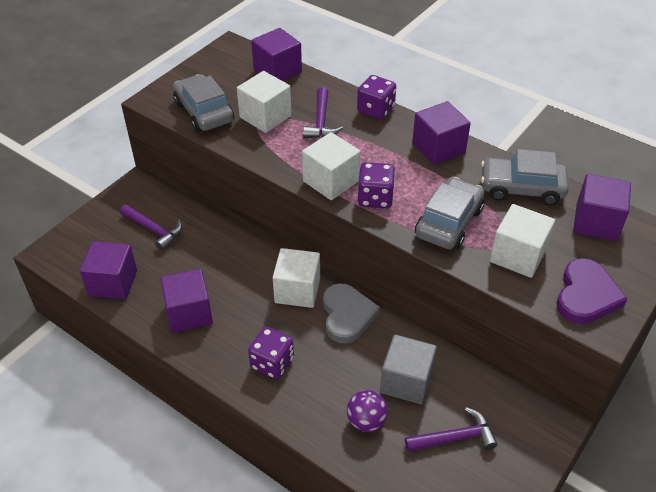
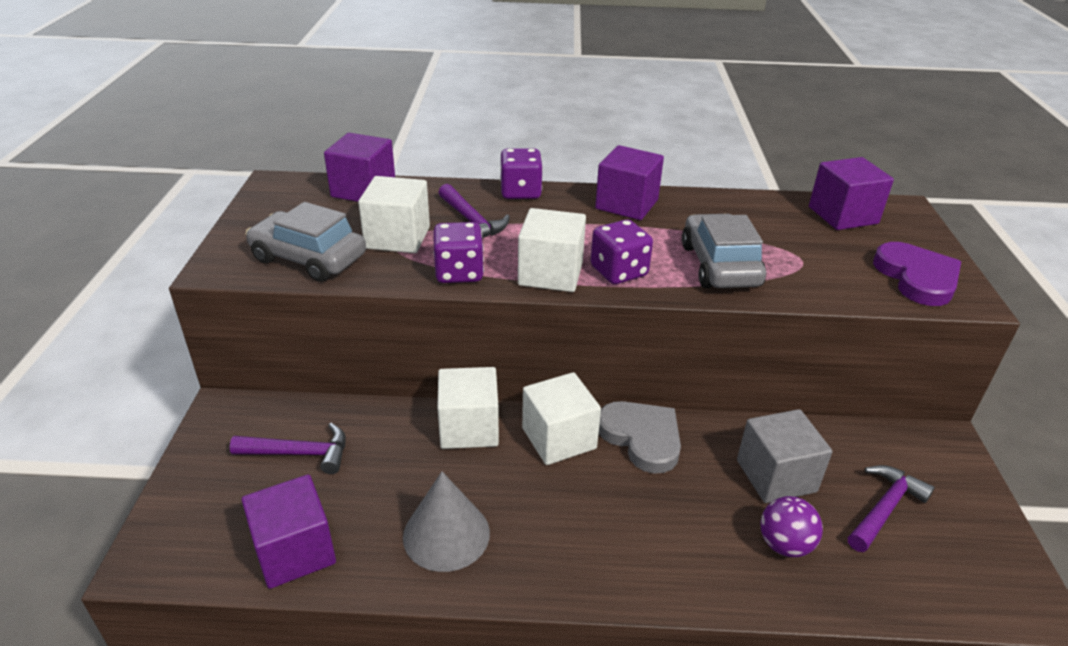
camera: 35 degrees left, 10 degrees down
purple cube [161,269,213,333] -> grey cone [403,471,490,572]
purple dice [248,327,294,379] -> purple dice moved to [434,222,484,283]
grey car [481,149,569,206] -> none
white cube [490,204,555,278] -> white cube moved to [437,367,499,449]

